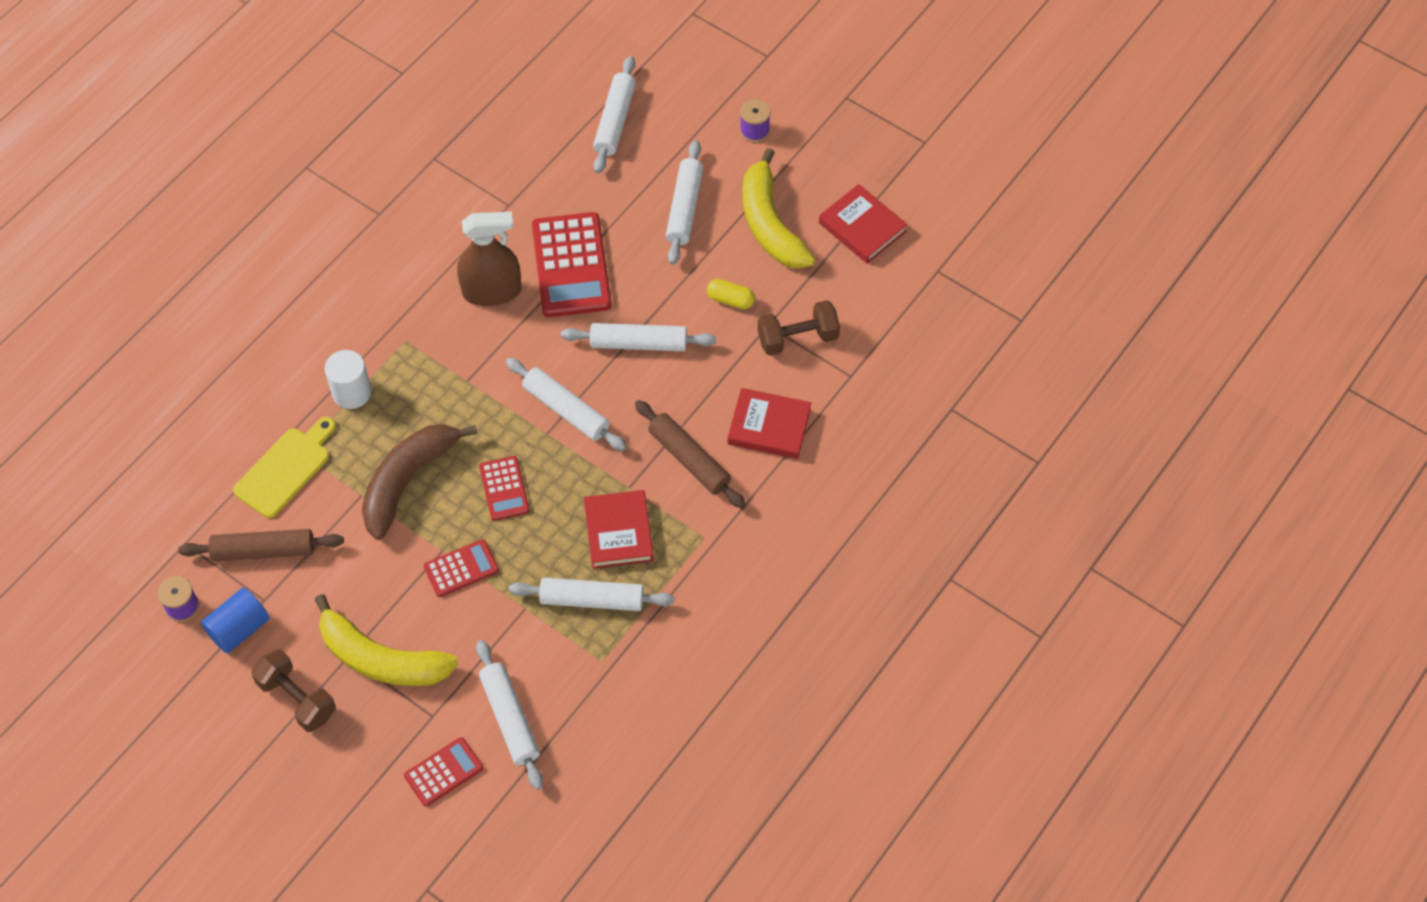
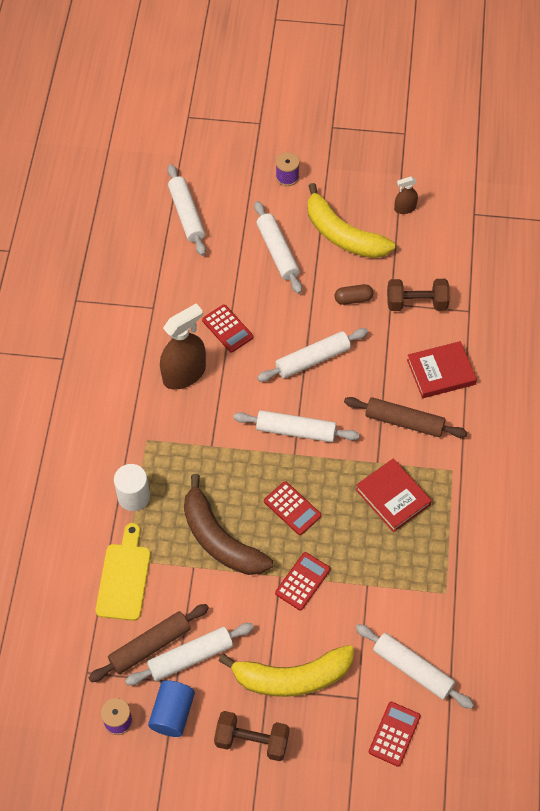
camera: 30 degrees left, 0 degrees up
brown banana [362,424,478,540] -> brown banana turned 45 degrees counterclockwise [184,474,273,575]
white rolling pin [509,578,674,611] -> white rolling pin moved to [125,623,254,685]
red calculator [532,212,612,317] -> red calculator [202,304,253,353], size x0.54
yellow capsule [707,279,755,309] -> brown capsule [335,284,374,305]
brown dumbbell [758,300,840,356] -> brown dumbbell turned 45 degrees clockwise [387,279,450,311]
red book [819,184,908,264] -> brown spray bottle [394,176,418,214]

